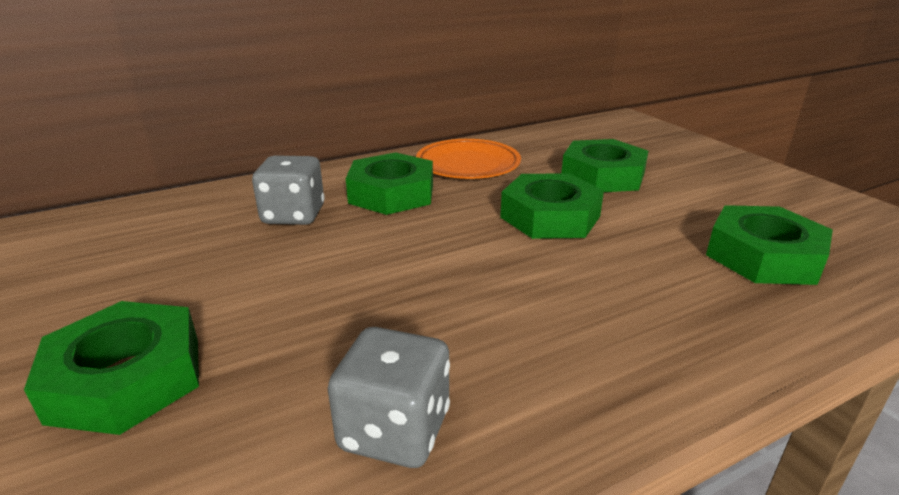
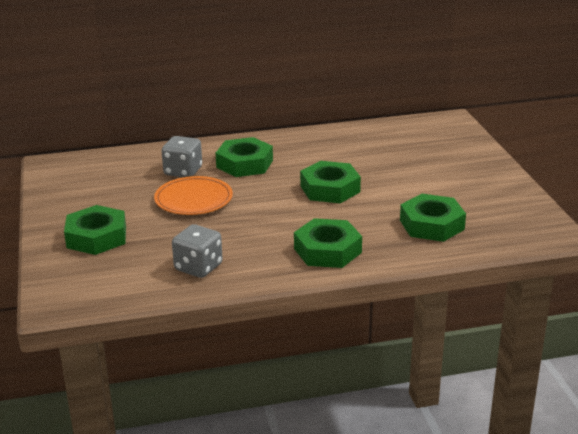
camera: 15 degrees right, 0 degrees up
orange plate [416,139,521,179] -> orange plate moved to [154,176,233,215]
green nut [561,139,648,192] -> green nut moved to [294,218,362,268]

